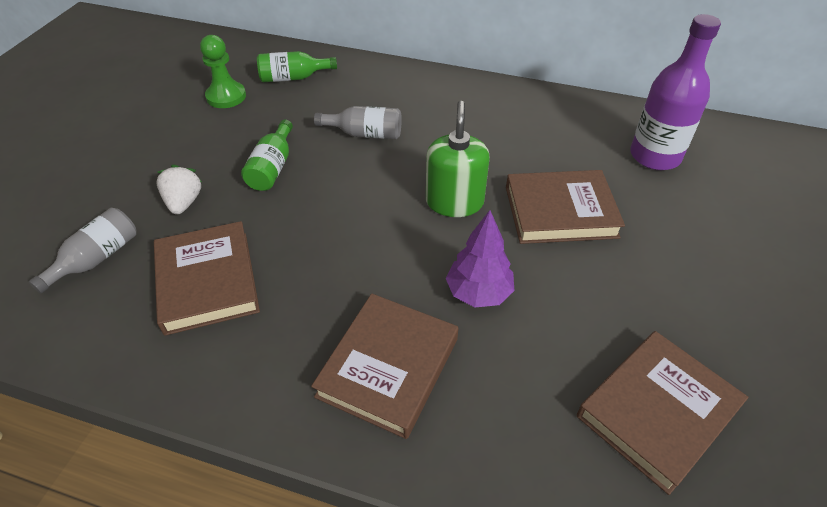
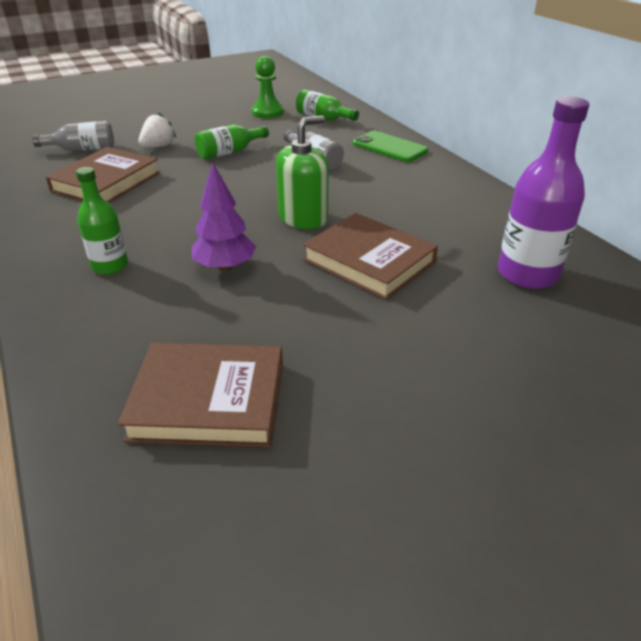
camera: 45 degrees right, 10 degrees down
brown book [311,294,458,439] -> green bottle [76,167,128,275]
none -> green phone [353,131,428,162]

